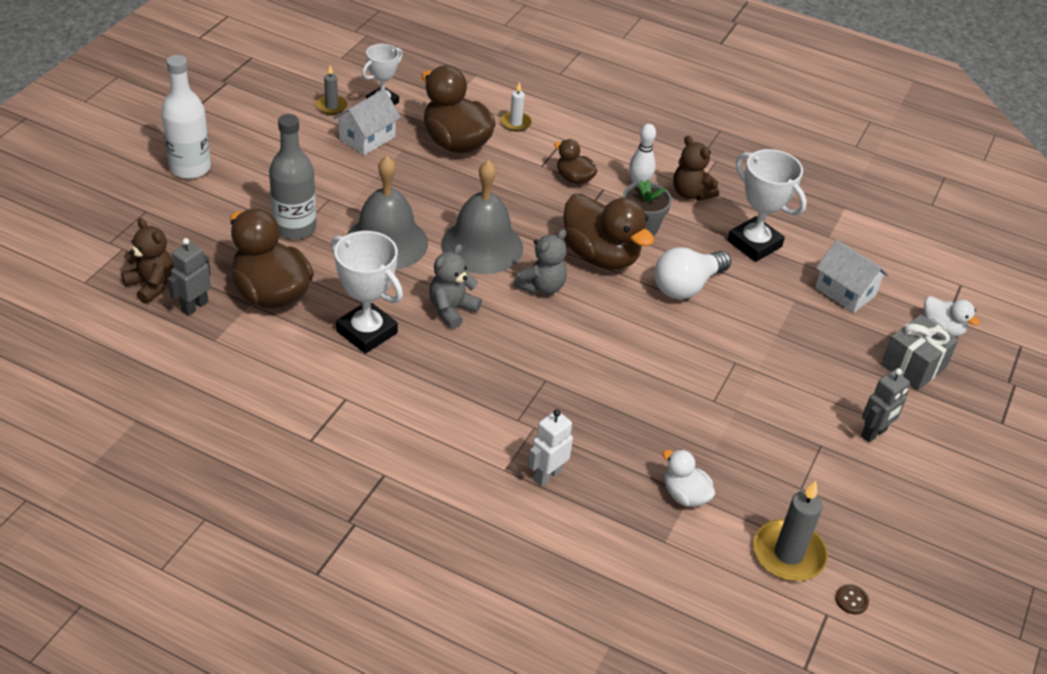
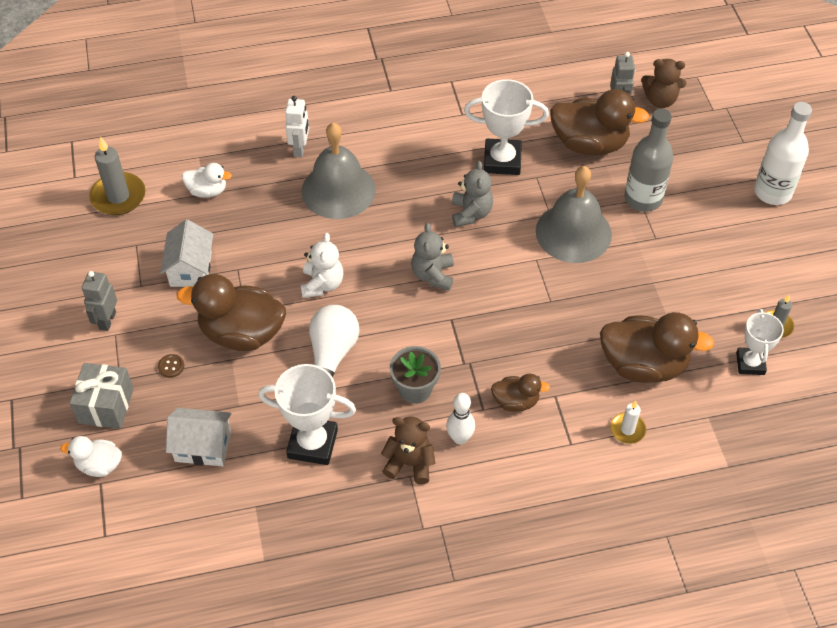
camera: 145 degrees right, 10 degrees up
white house [333,89,401,155] -> white house moved to [160,219,213,287]
grey bell [441,160,523,274] -> grey bell moved to [302,122,376,219]
brown duck [563,194,654,270] -> brown duck moved to [176,274,286,351]
brown button [836,584,869,614] -> brown button moved to [158,354,184,378]
none -> white teddy bear [301,233,343,298]

